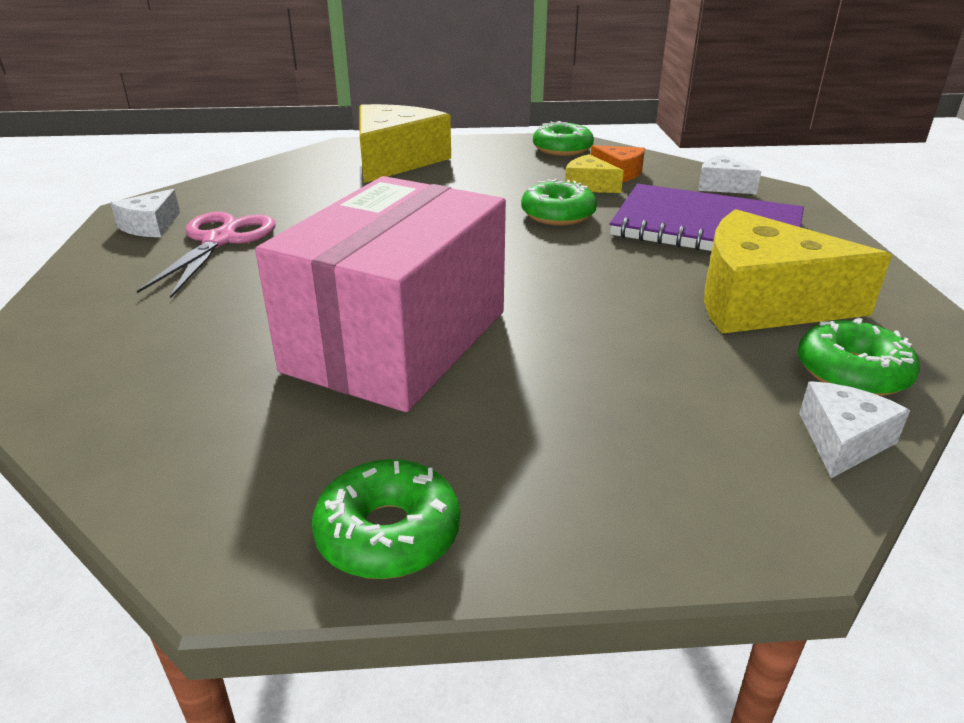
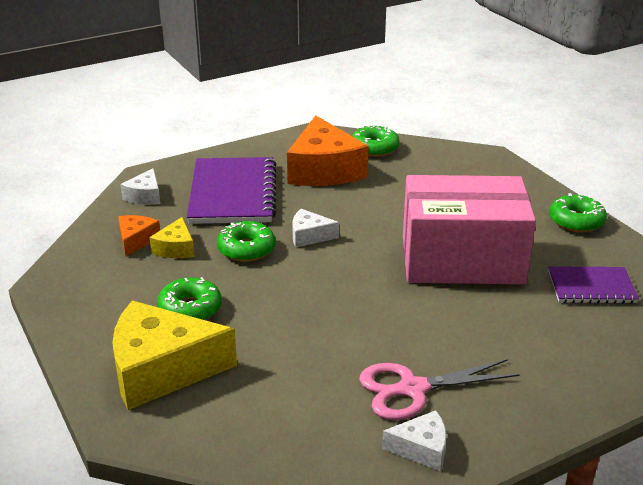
camera: 115 degrees left, 0 degrees up
green donut [533,121,594,156] -> green donut moved to [157,277,221,320]
yellow cheese [704,209,892,333] -> orange cheese [287,115,369,186]
white cheese [799,381,910,478] -> white cheese moved to [292,209,339,247]
none -> purple notebook [548,266,639,304]

